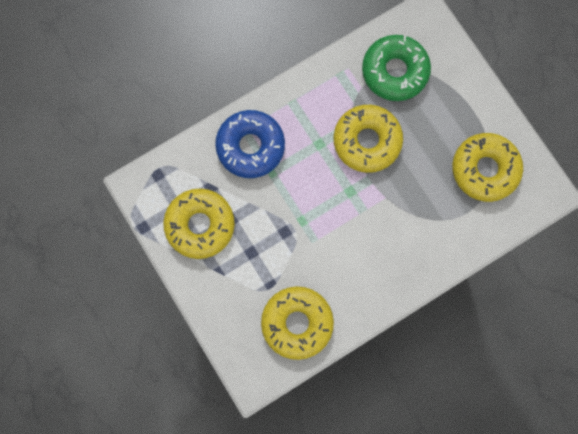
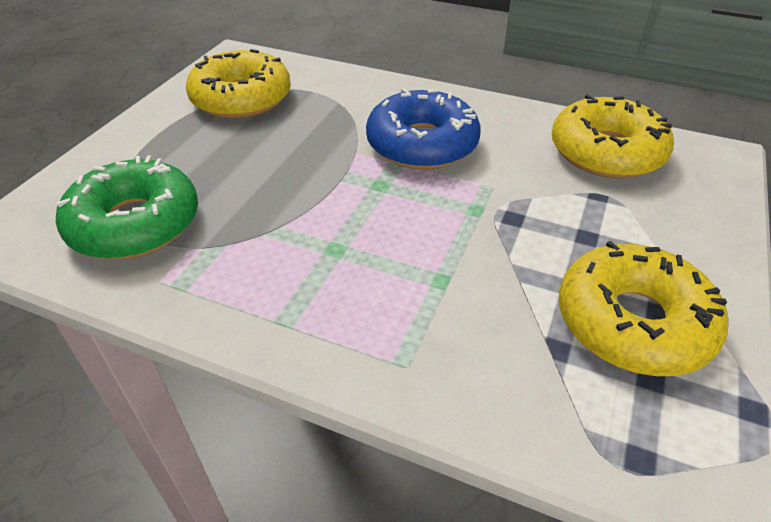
camera: 125 degrees left, 35 degrees down
blue donut [215,110,285,178] -> blue donut moved to [366,88,481,170]
yellow donut [334,105,403,173] -> none

